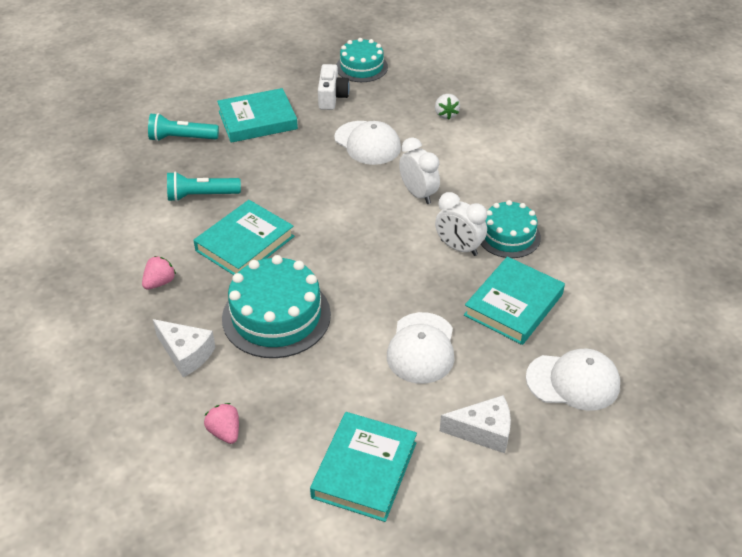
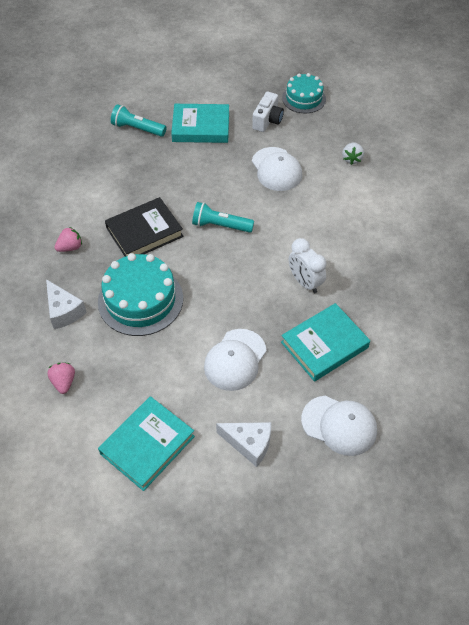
camera: 20 degrees right, 10 degrees up
turquoise flashlight [167,171,241,202] -> turquoise flashlight moved to [192,202,254,233]
turquoise book [193,200,294,275] -> black book [105,197,184,257]
white clock [399,137,440,204] -> none
turquoise cake [480,200,541,258] -> none

